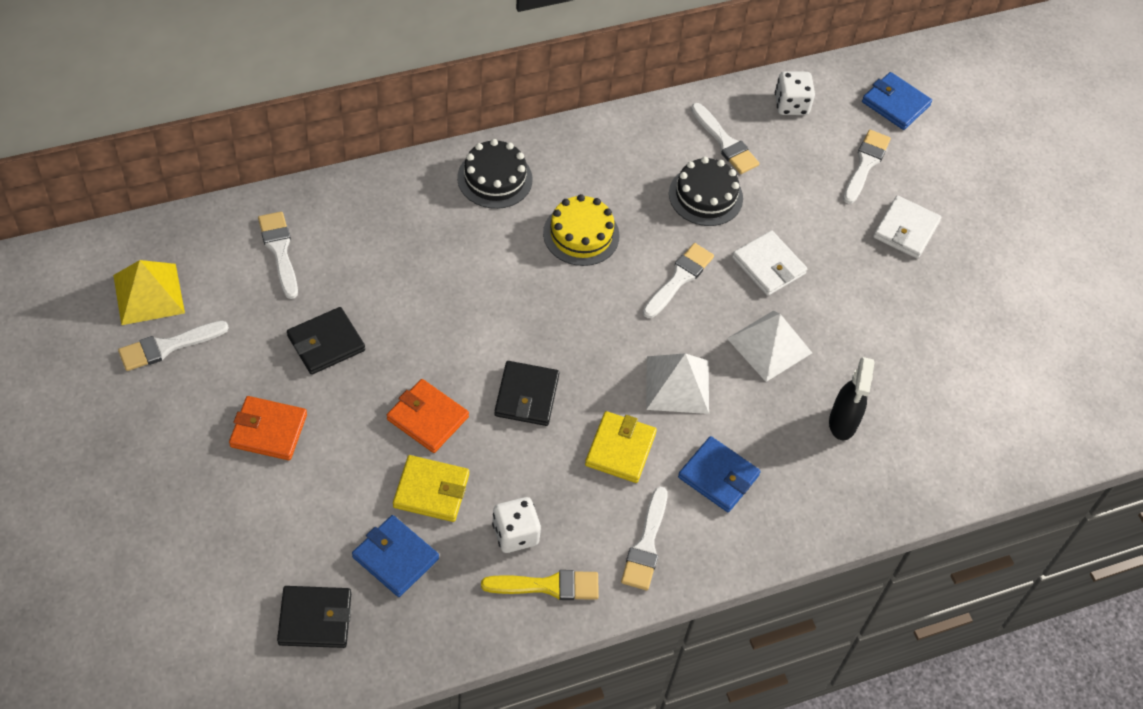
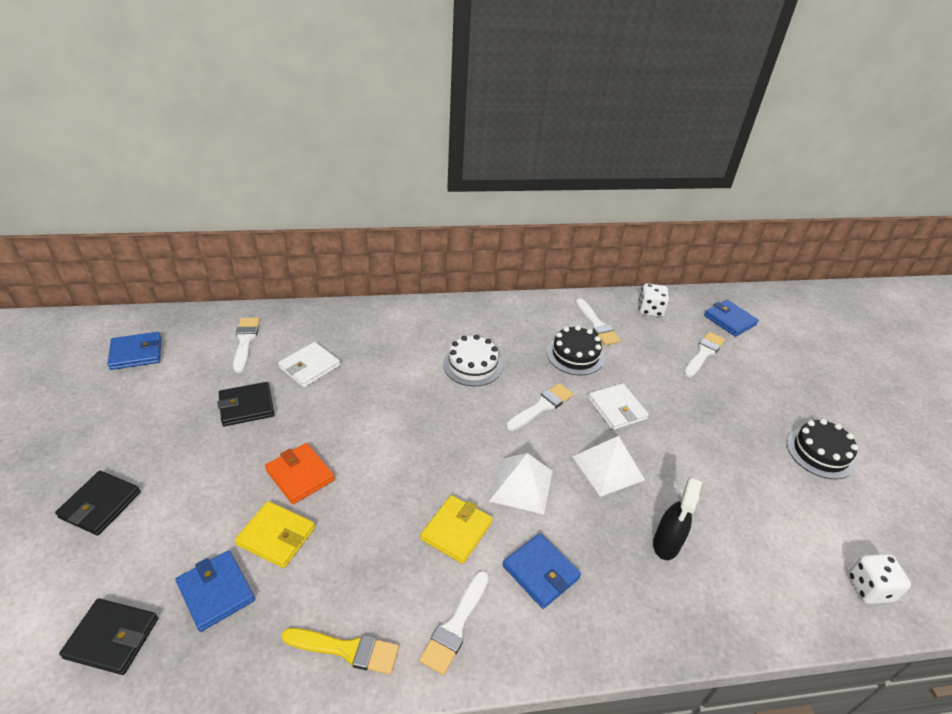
camera: 15 degrees right, 15 degrees down
yellow pyramid [113,260,185,325] -> blue wallet [108,332,161,370]
white brush [118,321,229,371] -> none
orange wallet [229,396,307,460] -> none
black cake [457,139,533,209] -> black cake moved to [787,419,858,479]
white dice [492,497,541,553] -> white dice moved to [848,554,911,604]
black wallet [494,361,560,426] -> black wallet moved to [55,471,141,536]
yellow cake [543,194,620,266] -> white cake [443,335,502,386]
white wallet [873,195,941,259] -> white wallet moved to [278,342,340,387]

